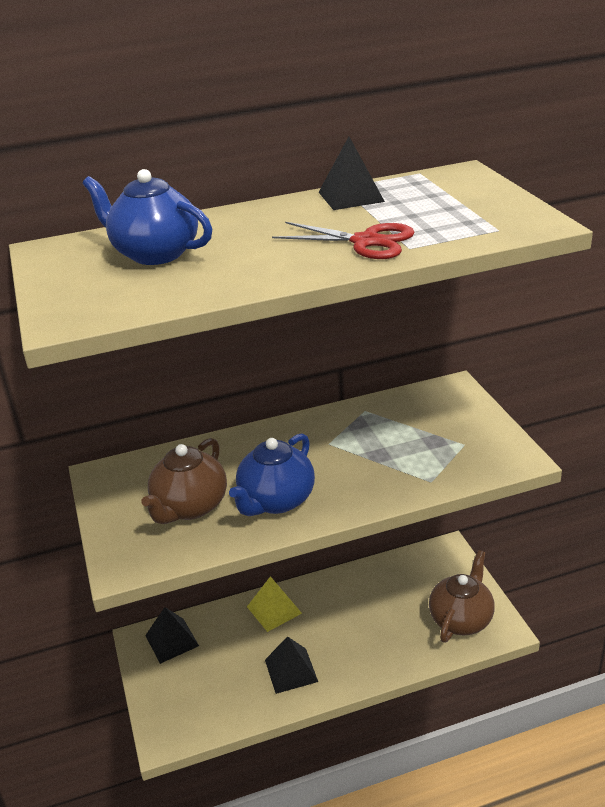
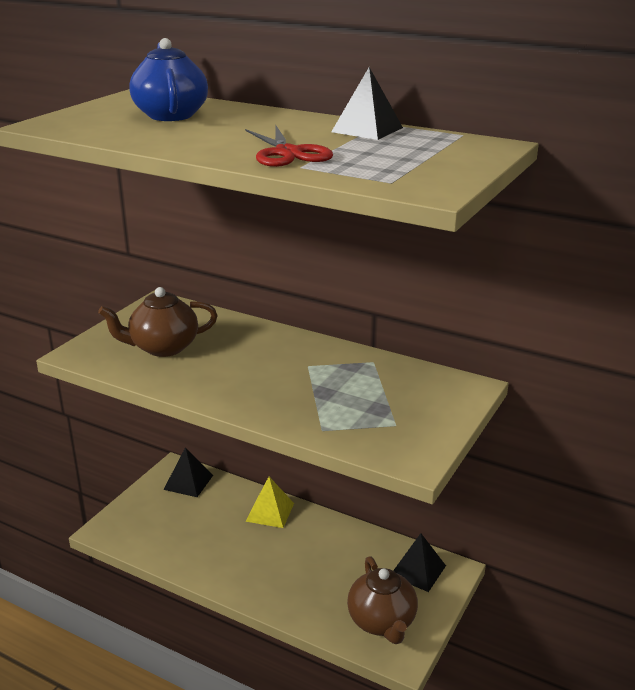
camera: 45 degrees right, 5 degrees down
blue teapot [229,433,315,516] -> none
black pyramid [265,636,318,694] -> black pyramid moved to [393,533,446,592]
brown teapot [429,550,495,643] -> brown teapot turned 90 degrees clockwise [347,556,418,644]

